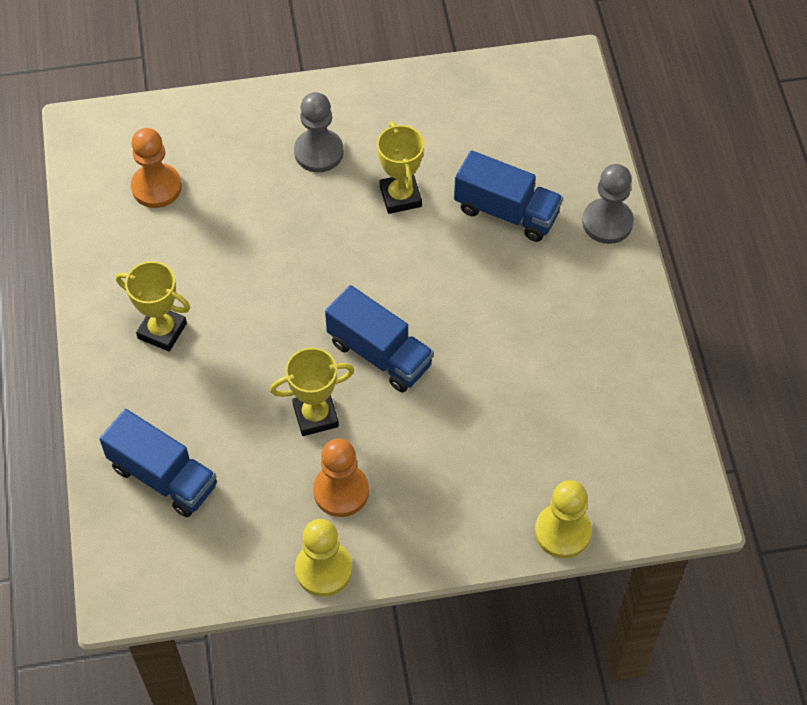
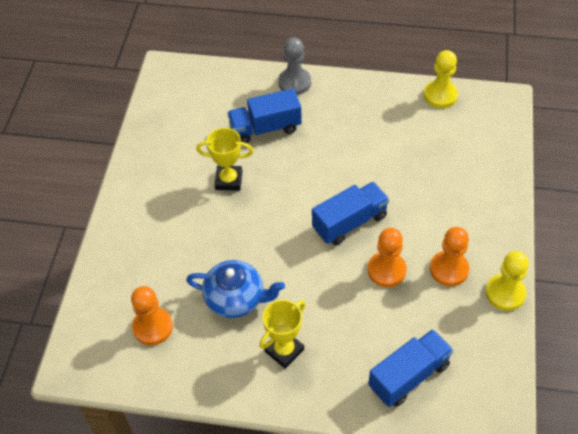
camera: 70 degrees left, 5 degrees down
yellow trophy [270,348,354,436] -> orange pawn [367,228,407,287]
grey pawn [294,92,343,172] -> none
blue truck [454,150,563,242] -> blue truck turned 150 degrees counterclockwise [227,89,302,143]
yellow pawn [535,480,592,558] -> yellow pawn moved to [424,50,458,108]
none -> blue teapot [186,260,285,318]

